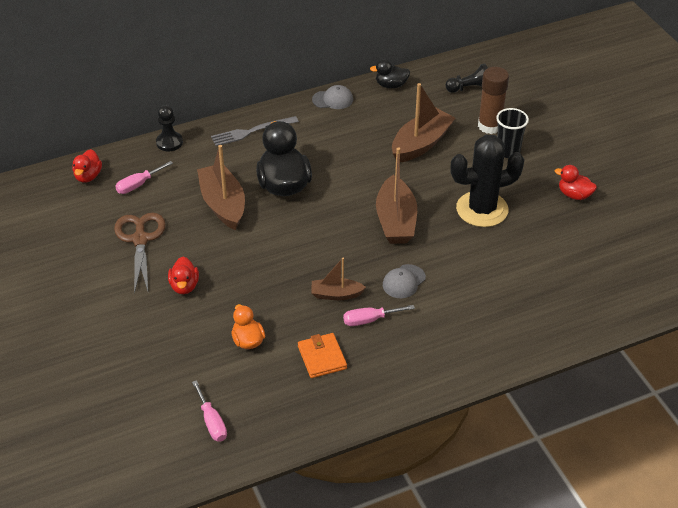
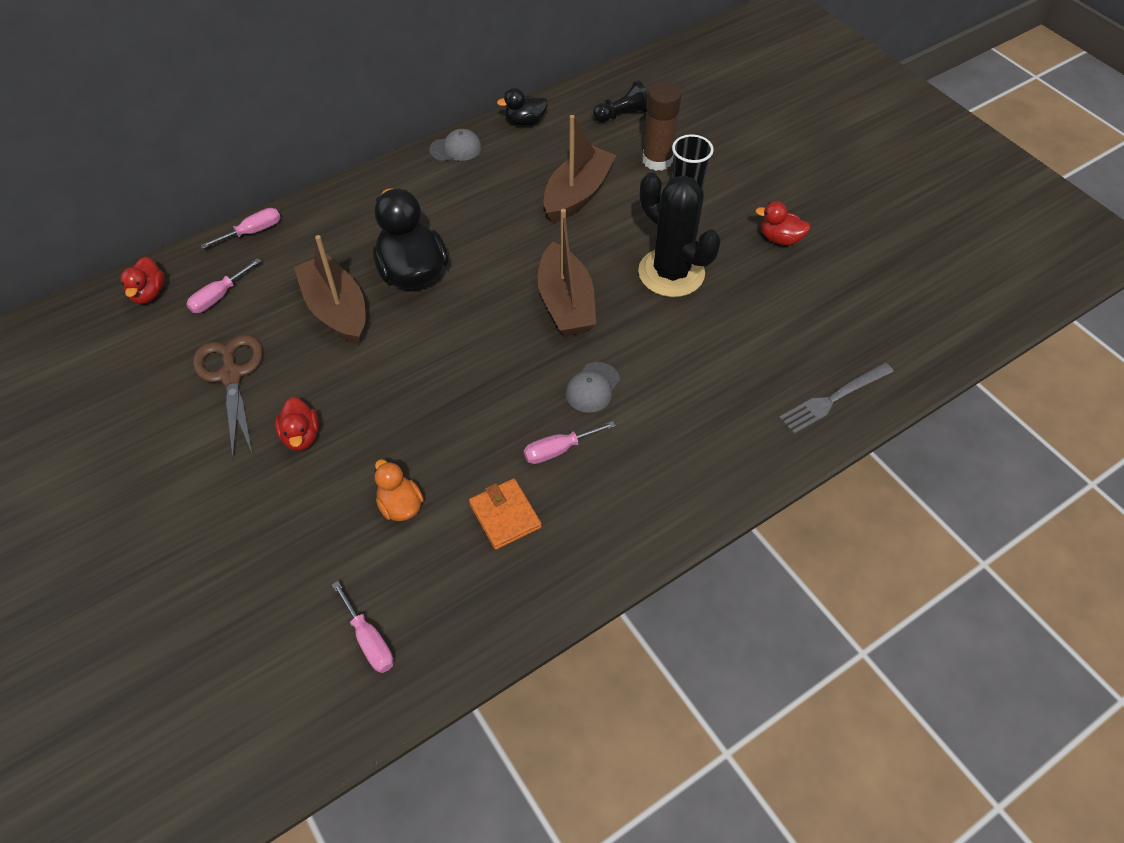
camera: 10 degrees left, 10 degrees up
black pawn [156,105,183,151] -> pink screwdriver [200,208,281,249]
grey fork [211,116,299,146] -> grey fork moved to [779,363,894,434]
brown boat [311,258,366,300] -> none
black cactus [450,135,524,227] -> black cactus turned 75 degrees clockwise [638,172,721,297]

